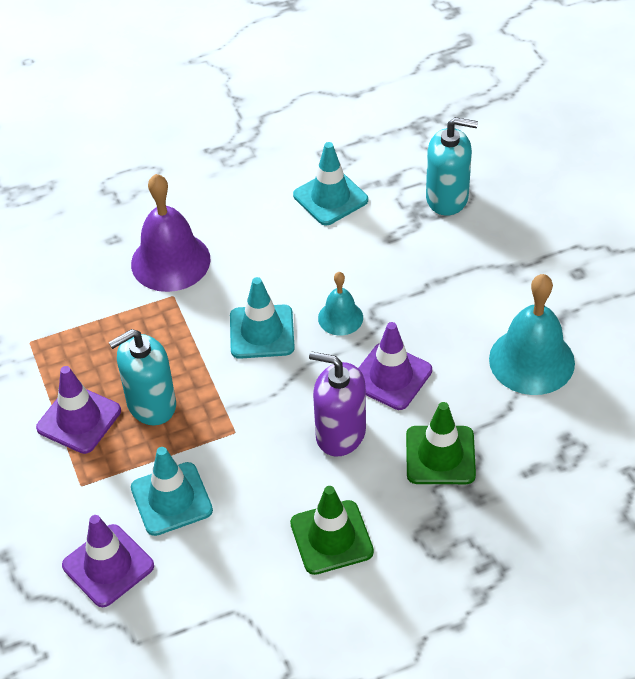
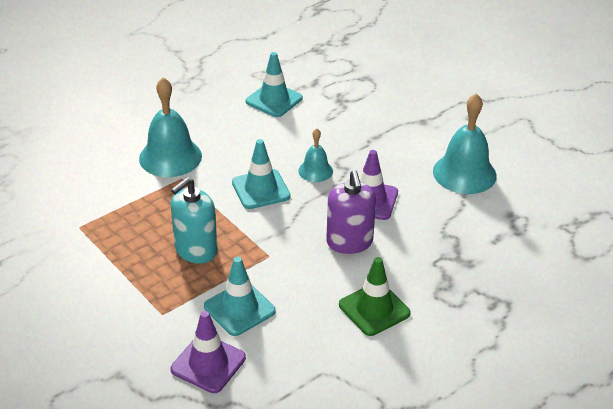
camera: 20 degrees left, 10 degrees down
purple traffic cone [36,366,121,454] -> none
purple bell [131,174,210,292] -> turquoise bell [139,77,202,177]
purple soap dispenser [309,351,366,457] -> purple soap dispenser turned 105 degrees counterclockwise [326,170,376,254]
green traffic cone [406,402,476,484] -> none
turquoise soap dispenser [426,117,478,216] -> none

